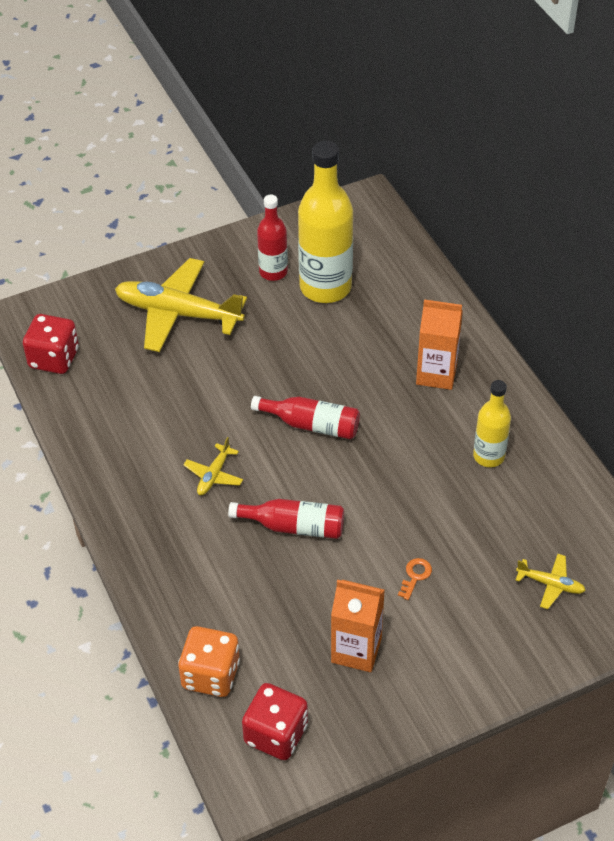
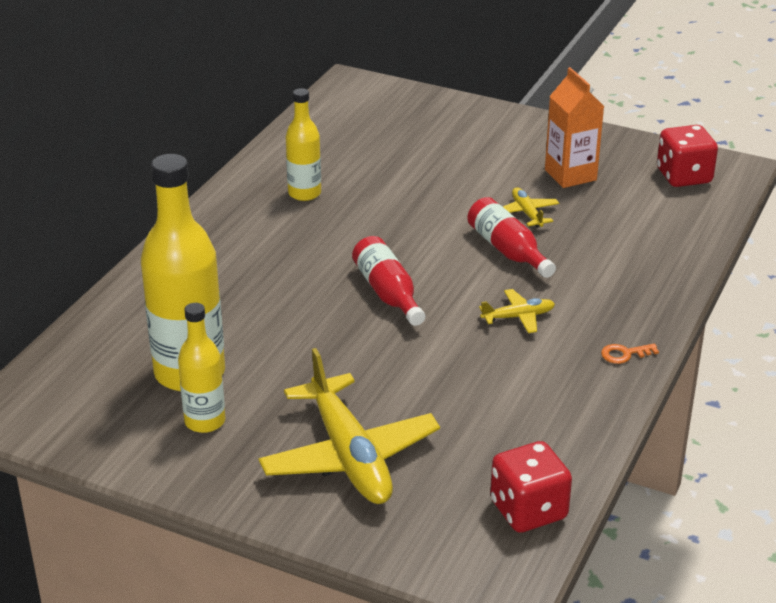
camera: 130 degrees left, 15 degrees down
orange dice [178,626,240,697] -> none
red bottle [257,195,288,281] -> yellow bottle [178,303,226,433]
orange key [398,558,432,600] -> orange key moved to [601,344,659,364]
orange carton [416,299,463,390] -> none
yellow plane [516,554,586,609] -> yellow plane moved to [503,187,559,228]

